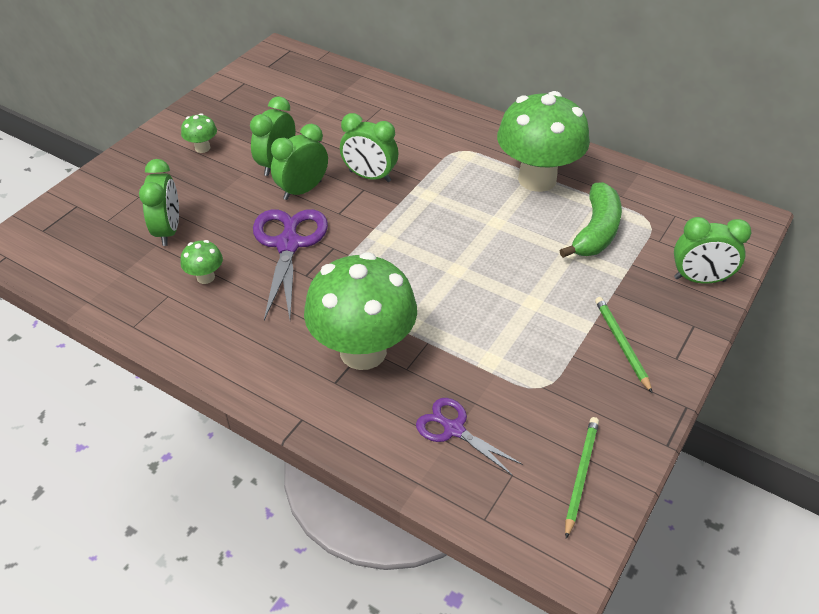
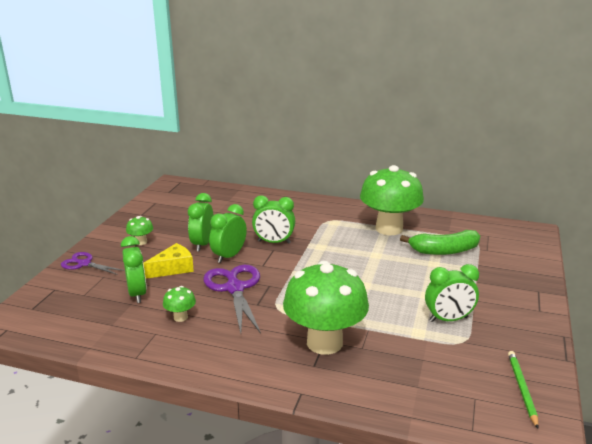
camera: 15 degrees left, 20 degrees down
purple scissors [416,398,523,476] -> purple scissors moved to [61,252,124,275]
green banana [560,182,622,258] -> green banana turned 75 degrees clockwise [400,230,480,255]
green pencil [595,297,653,393] -> none
green clock [674,217,751,284] -> green clock moved to [425,264,479,322]
none -> yellow cheese [143,243,194,279]

